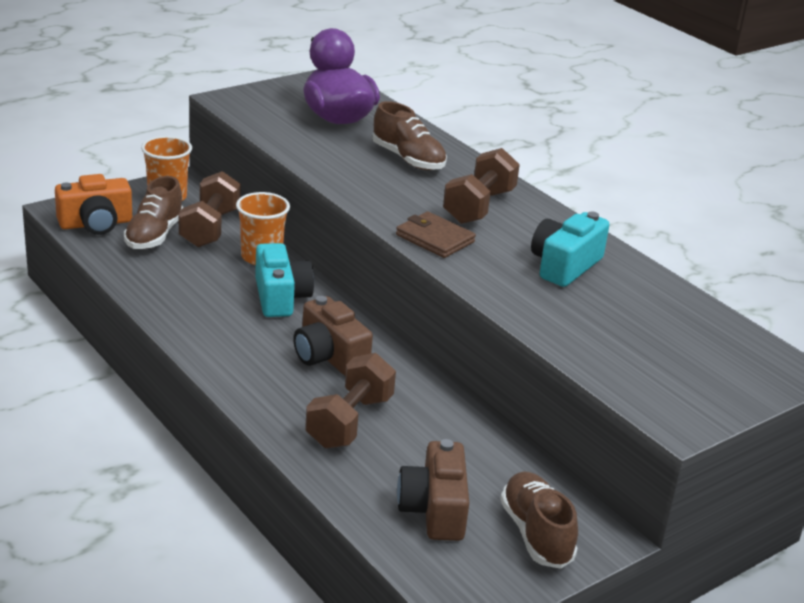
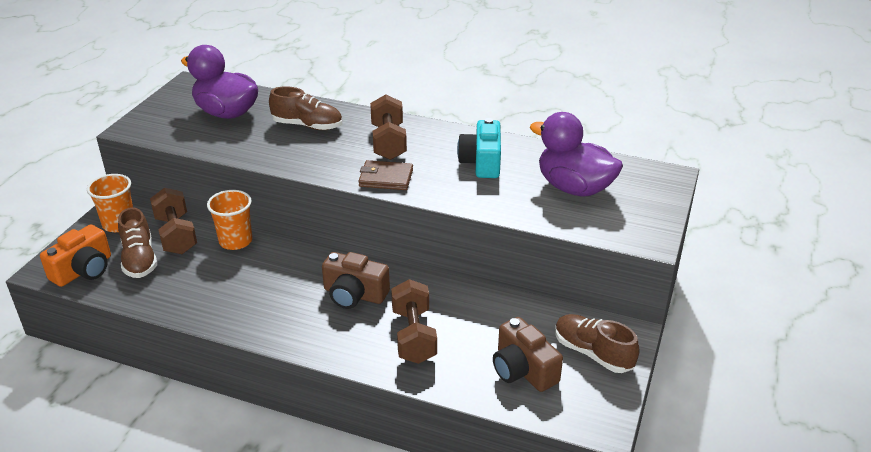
camera: 30 degrees left, 5 degrees up
turquoise camera [255,243,314,317] -> none
none -> purple duck [530,112,623,196]

